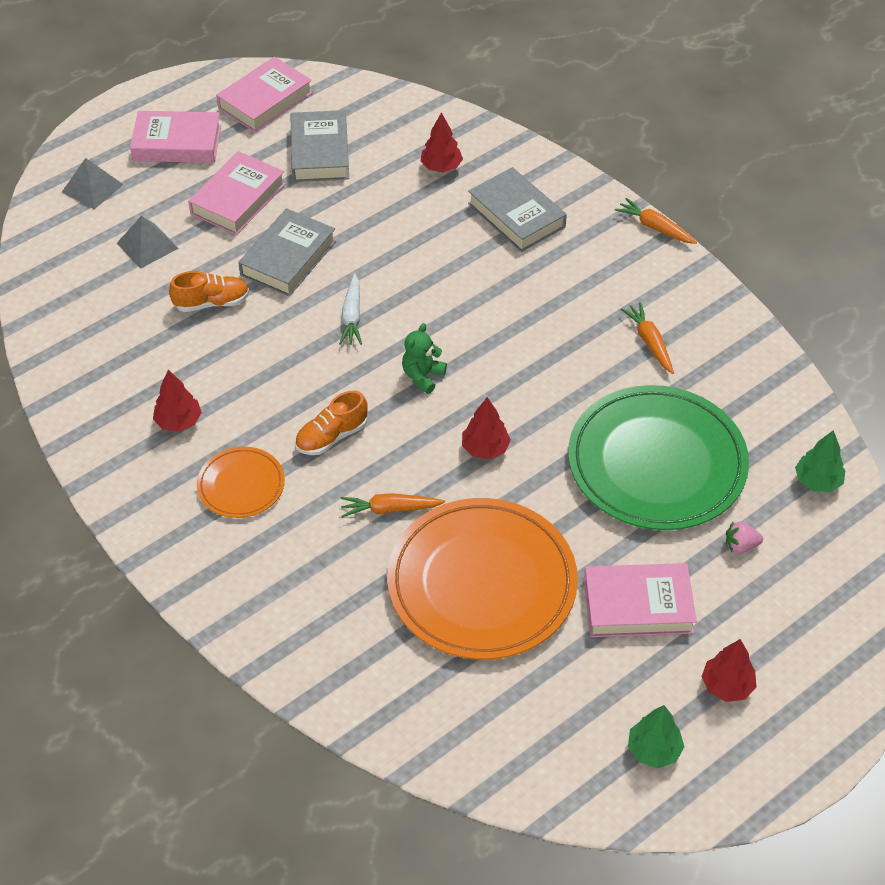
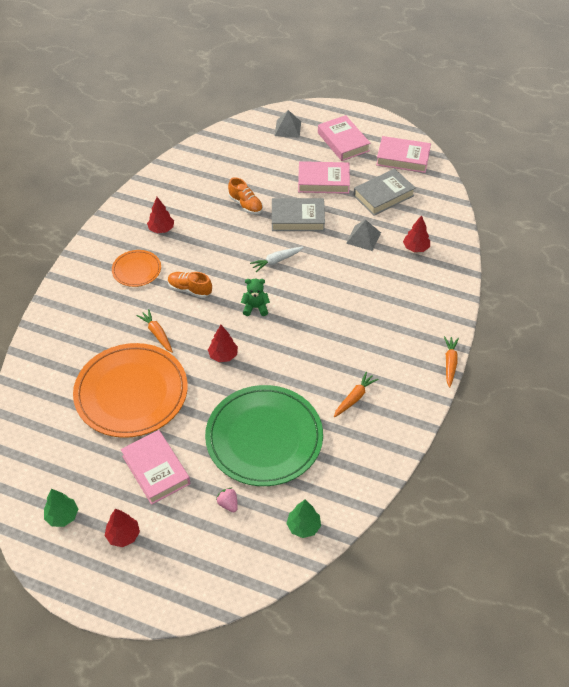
camera: 60 degrees right, 0 degrees up
grey pyramid [117,216,179,269] -> grey pyramid moved to [346,220,381,251]
grey book [468,167,567,252] -> none

